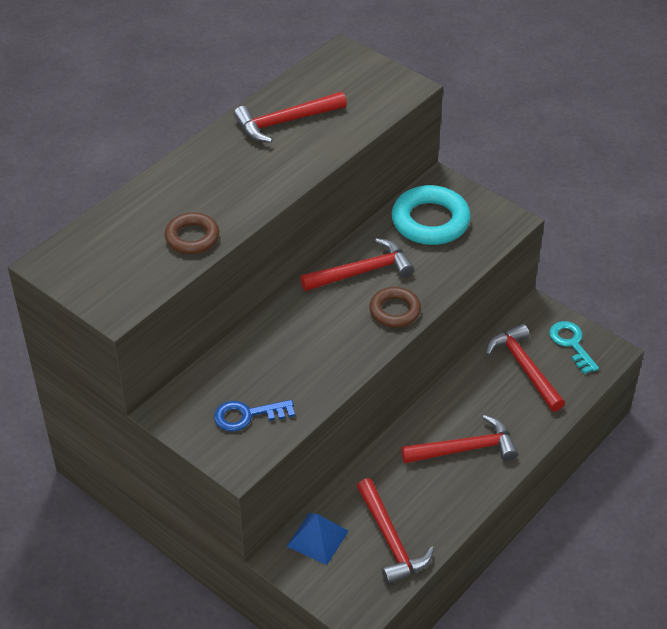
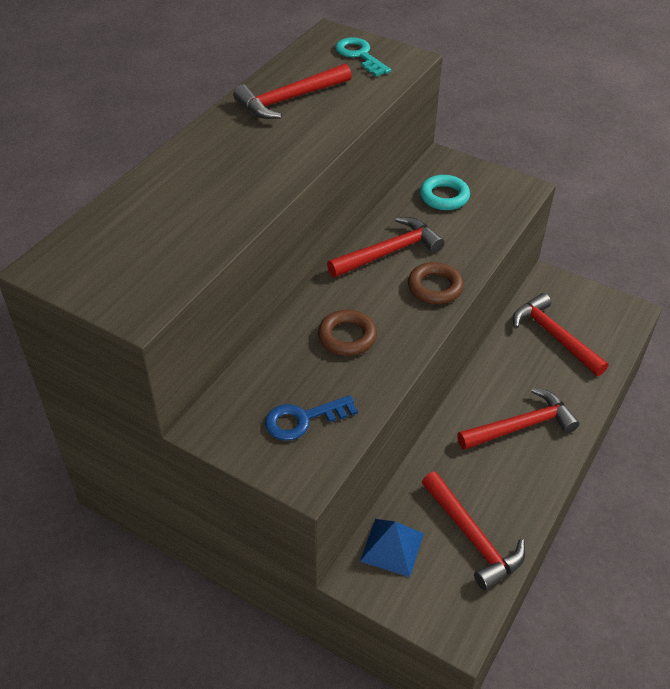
camera: 10 degrees left, 0 degrees up
brown ring [165,212,219,254] -> brown ring moved to [318,310,377,356]
turquoise ring [392,185,471,245] -> turquoise ring [420,175,470,210], size x0.62
turquoise key [549,321,599,374] -> turquoise key moved to [335,37,391,77]

